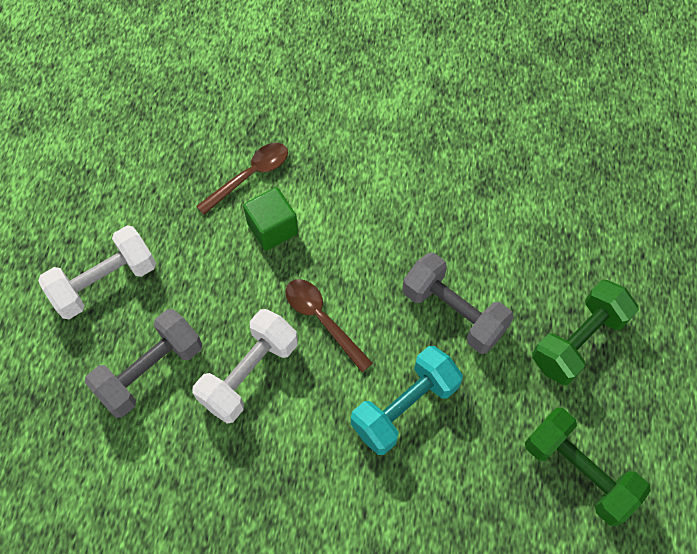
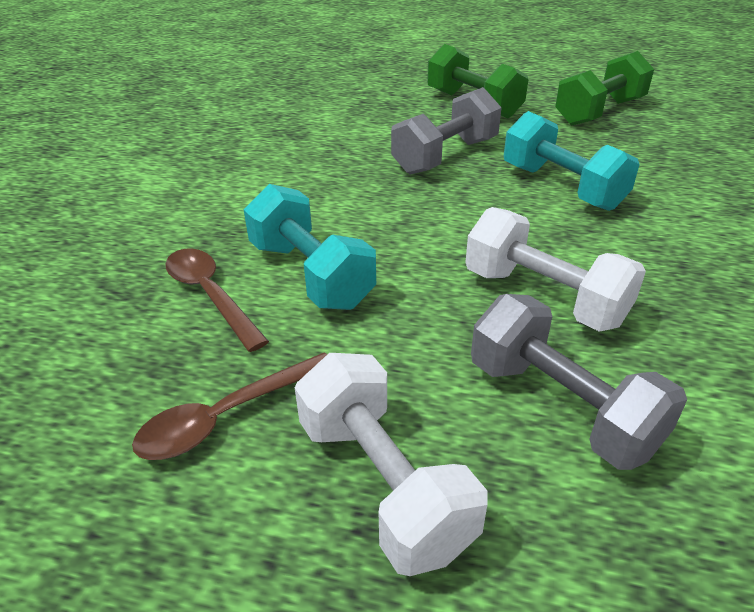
camera: 85 degrees left, 25 degrees down
green cube [243,187,298,251] -> turquoise dumbbell [244,184,376,310]
brown spoon [285,279,373,372] -> brown spoon moved to [132,352,327,460]

